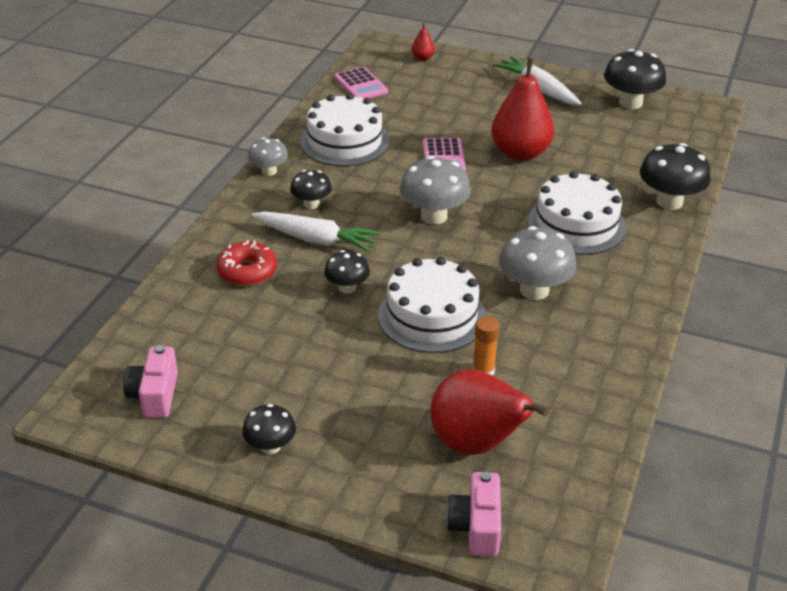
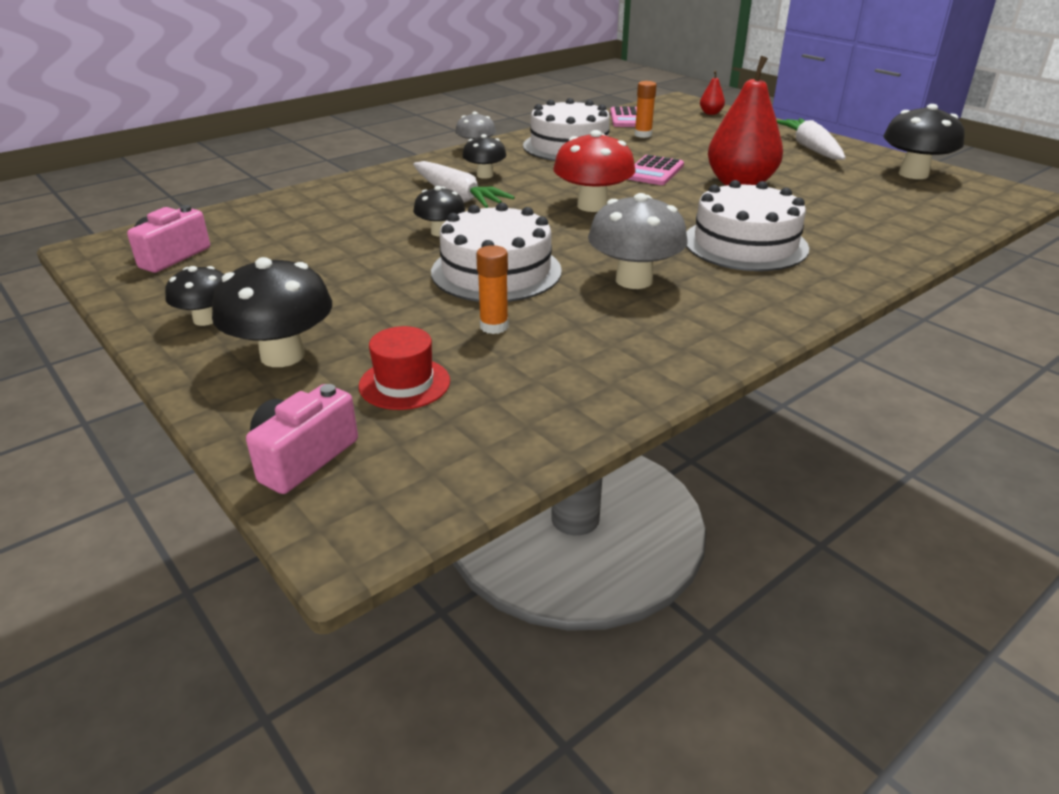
camera: 30 degrees right, 5 degrees down
red donut [217,240,277,286] -> none
grey mushroom [399,156,471,224] -> red mushroom [553,130,636,212]
red pear [430,369,549,455] -> red hat [359,326,450,410]
black mushroom [640,143,711,210] -> black mushroom moved to [212,257,332,367]
none -> orange glue stick [634,81,657,138]

